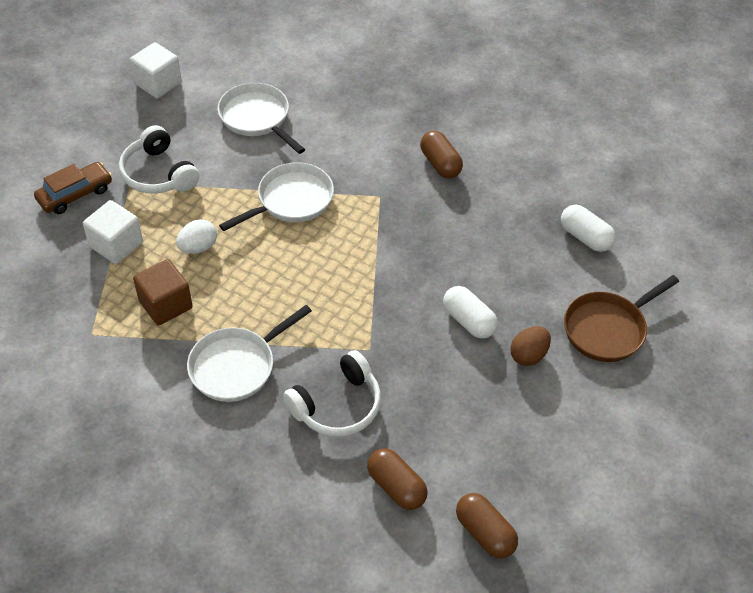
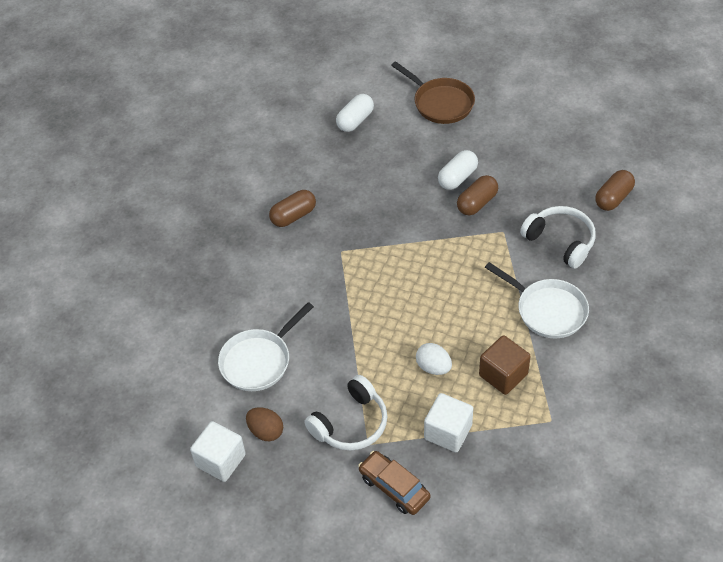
camera: 95 degrees left, 0 degrees up
white pan [219,162,334,231] -> none
brown capsule [456,493,518,558] -> brown capsule moved to [457,175,498,215]
brown egg [510,326,551,366] -> brown egg moved to [246,407,283,441]

